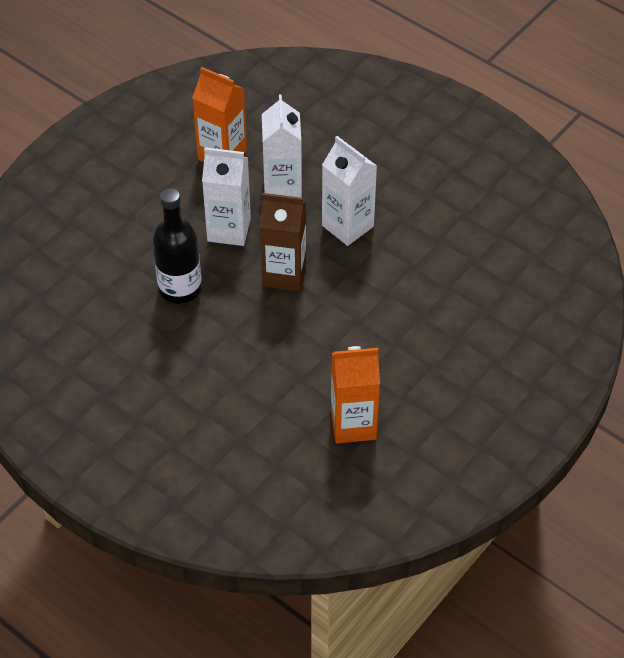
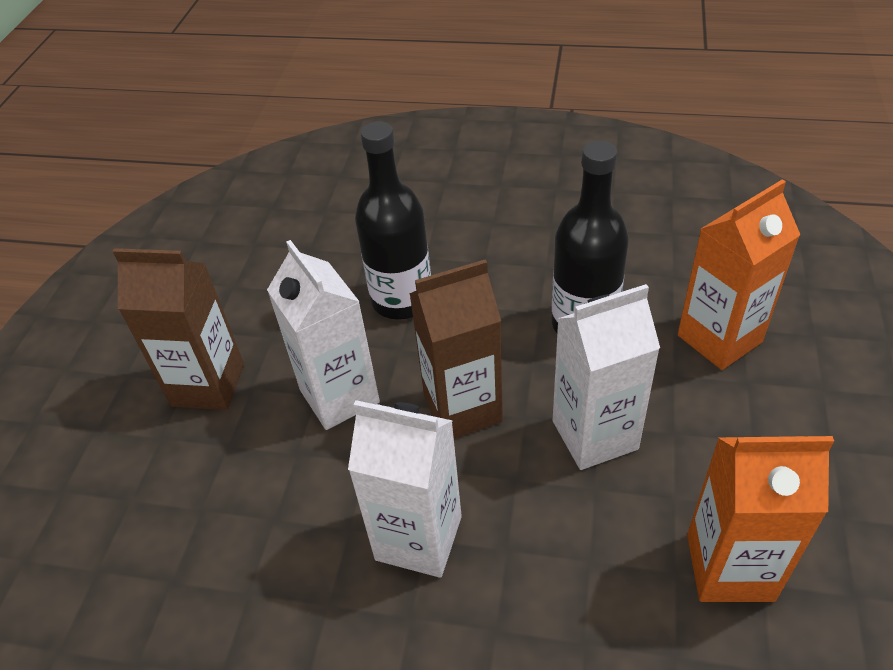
camera: 155 degrees right, 5 degrees down
white carton [262,95,302,198] -> white carton moved to [267,240,380,430]
orange carton [331,346,380,443] -> orange carton moved to [678,179,800,370]
none -> brown carton [113,248,244,410]
none -> black bottle [355,121,431,320]

